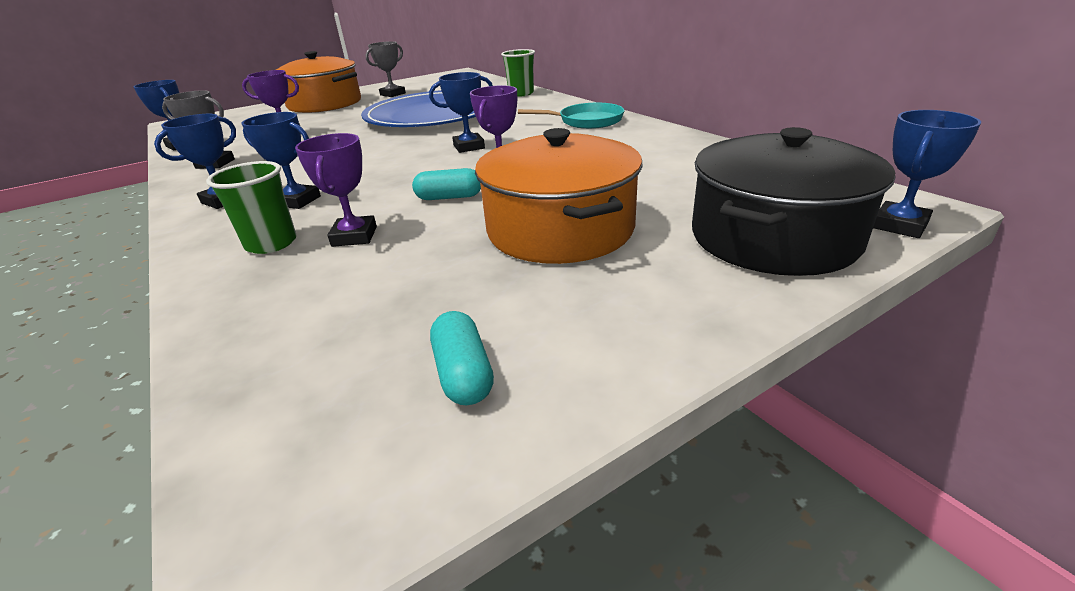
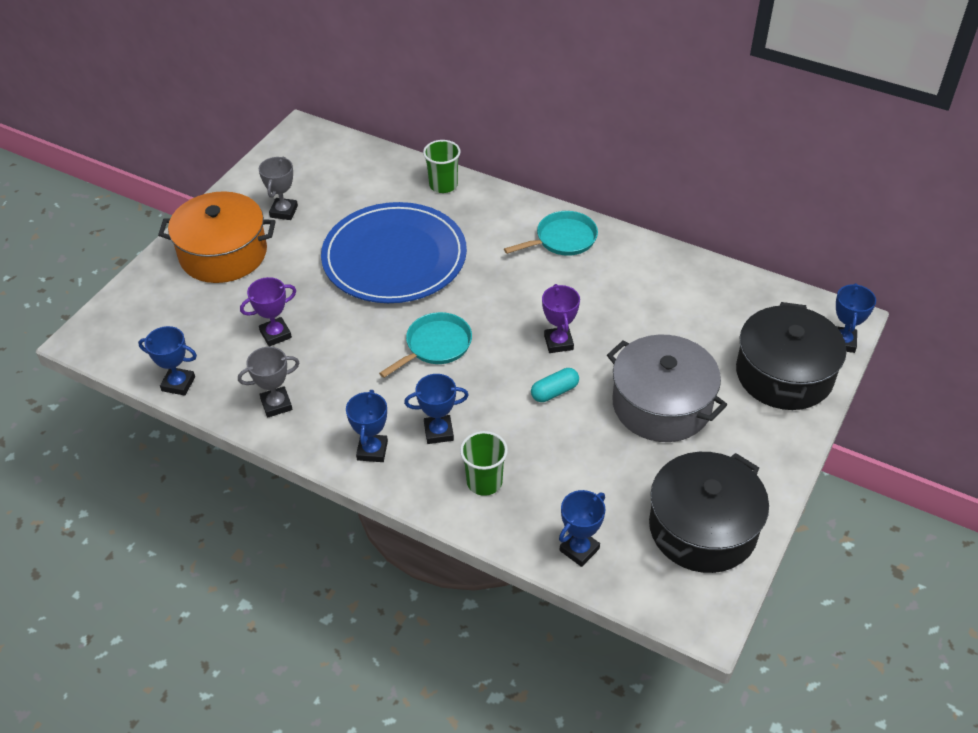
camera: 30 degrees left, 15 degrees up
purple trophy [295,133,377,247] -> none
blue trophy [429,72,493,153] -> blue trophy moved to [559,490,606,567]
turquoise capsule [430,311,494,405] -> black pot [649,452,769,573]
orange pot [475,128,643,264] -> grey pot [607,335,727,442]
none -> turquoise pan [379,312,472,378]

